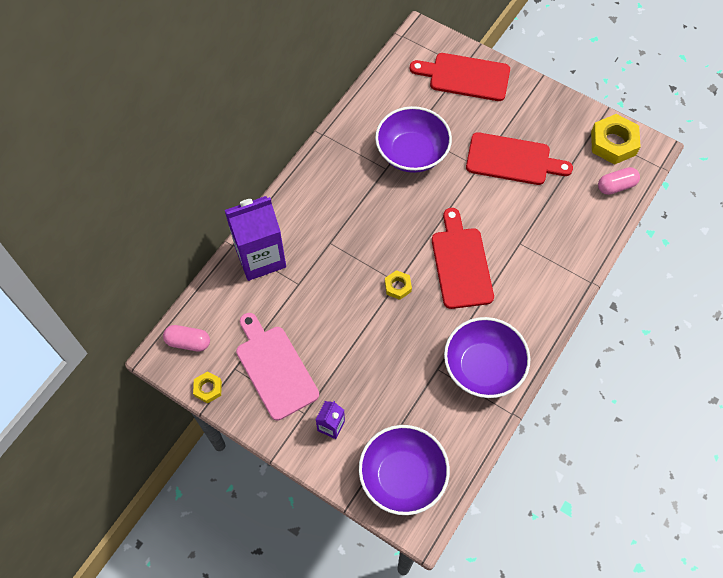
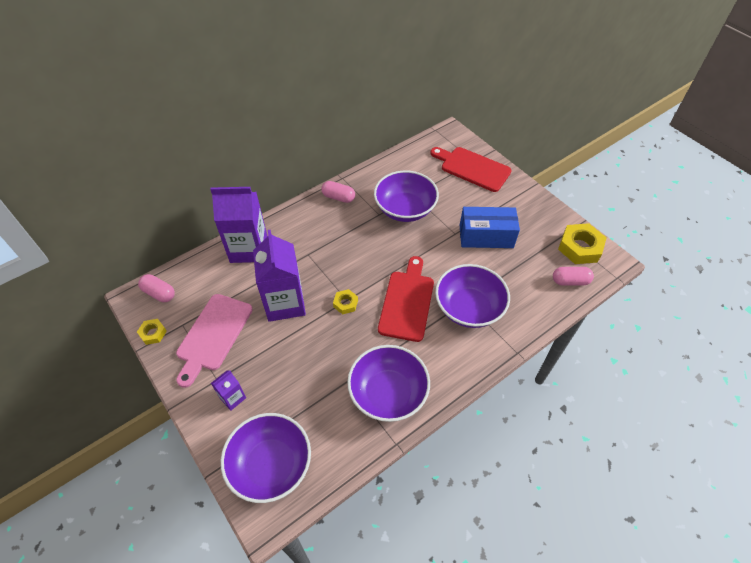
camera: 20 degrees right, 10 degrees down
pink cutting board [236,313,319,421] -> pink cutting board turned 150 degrees counterclockwise [176,294,253,388]
red cutting board [466,132,573,185] -> blue box [460,207,520,248]
none -> purple carton [253,230,306,322]
none -> pink capsule [321,181,355,203]
none -> purple bowl [435,264,510,328]

